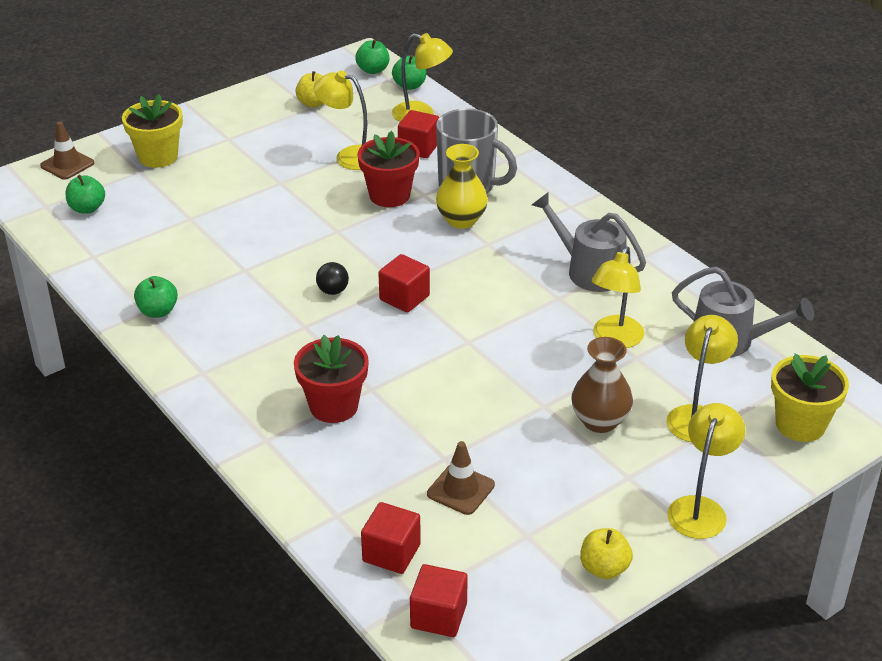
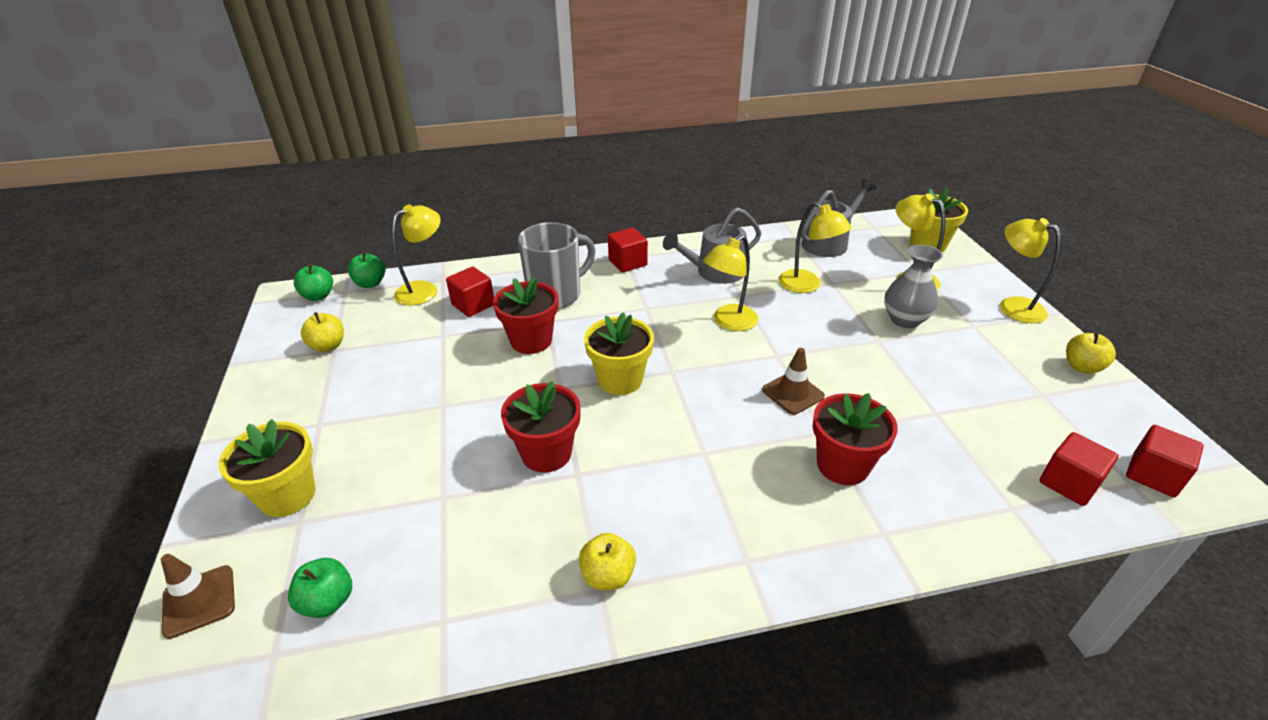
camera: 65 degrees left, 0 degrees up
green apple [134,276,178,318] -> yellow apple [579,533,636,590]
yellow lamp [313,71,367,170] -> yellow lamp moved to [703,235,758,331]
black ball [316,262,349,295] -> none
red cube [378,254,430,313] -> red cube moved to [608,228,648,273]
brown traffic cone [427,441,495,515] -> brown traffic cone moved to [762,348,825,415]
yellow vase [436,144,488,229] -> none
brown vase [571,337,633,433] -> grey vase [884,245,943,328]
none -> red flower pot [501,381,581,473]
none -> yellow flower pot [584,313,654,395]

